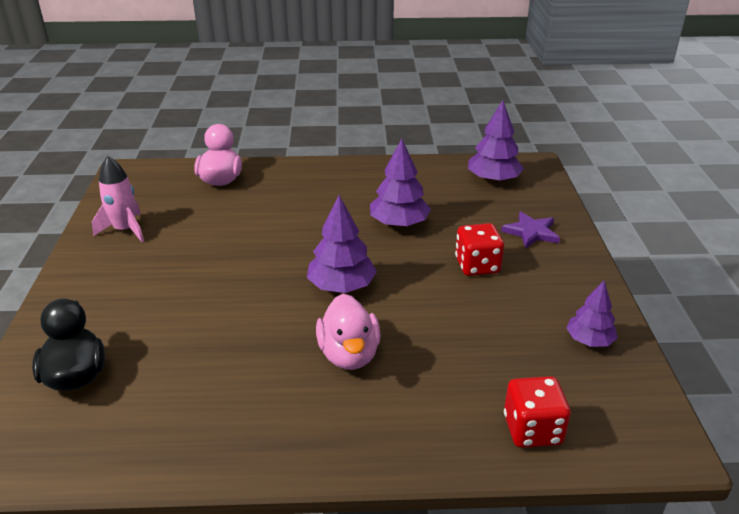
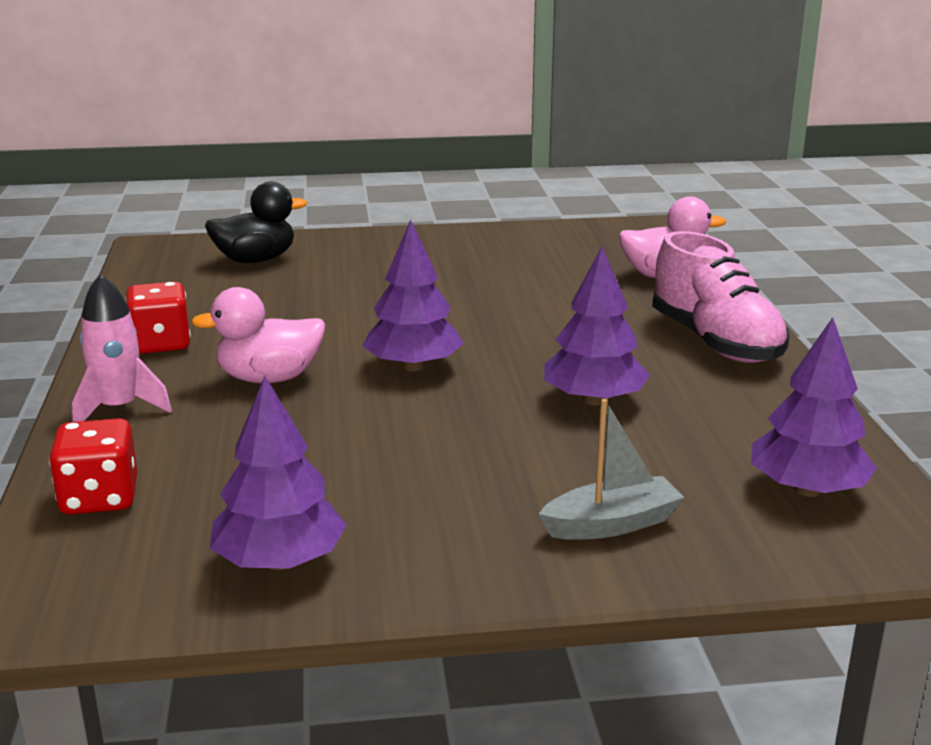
camera: 85 degrees right, 10 degrees down
pink rocket [92,156,144,242] -> pink rocket moved to [72,274,172,422]
red dice [455,223,504,276] -> red dice moved to [126,282,191,354]
purple star [501,211,560,248] -> grey boat [539,399,684,540]
purple tree [566,281,618,347] -> purple tree [210,376,347,570], size x1.54
none -> pink shoe [652,231,789,363]

